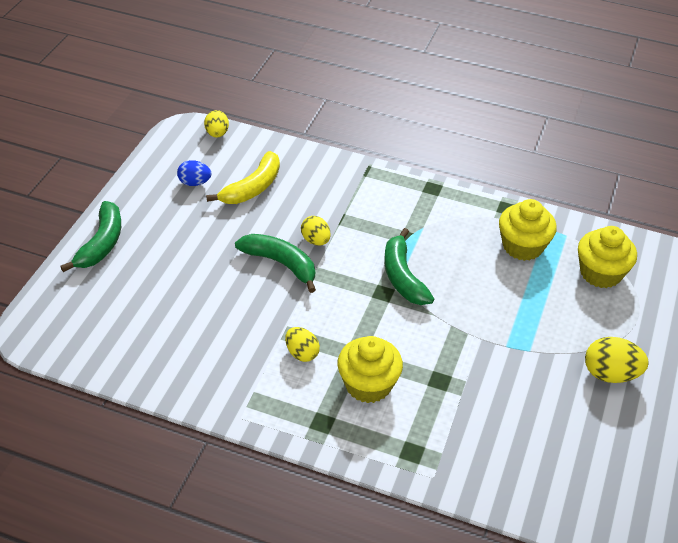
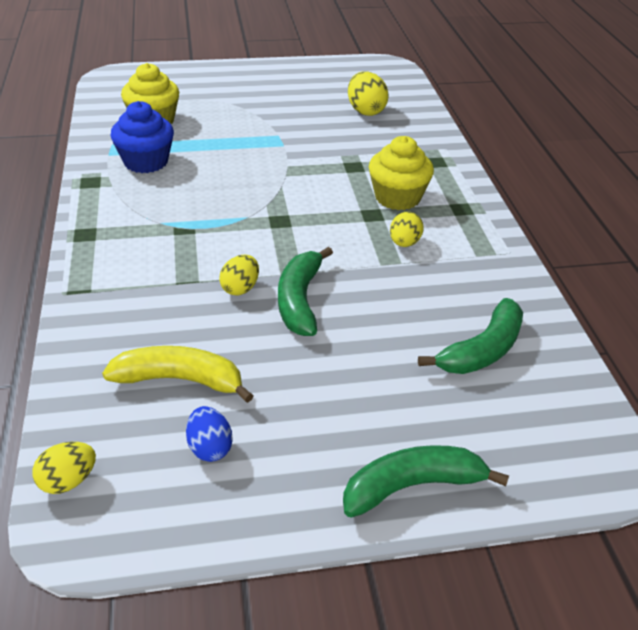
camera: 120 degrees left, 5 degrees down
green banana [384,228,434,305] -> green banana moved to [418,298,523,374]
yellow cupcake [499,199,557,261] -> blue cupcake [111,101,174,173]
yellow egg [585,337,649,383] -> yellow egg moved to [348,71,389,116]

